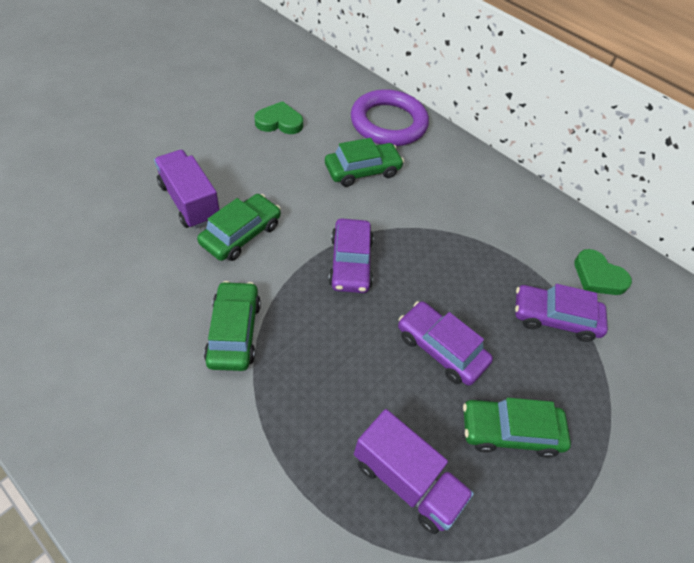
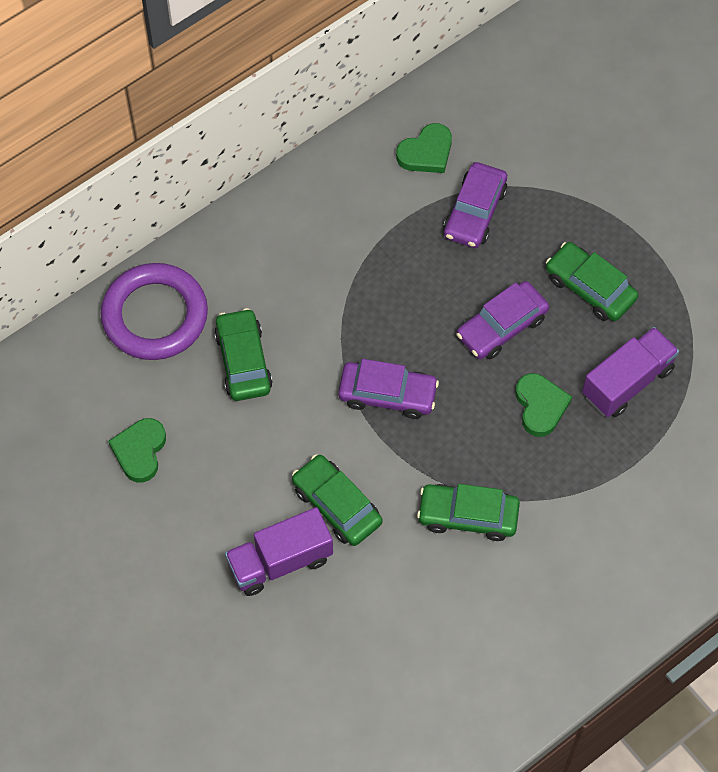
camera: 75 degrees left, 10 degrees up
green car [463,398,571,458] -> green car turned 120 degrees clockwise [546,242,639,321]
none -> green heart [516,373,572,437]

